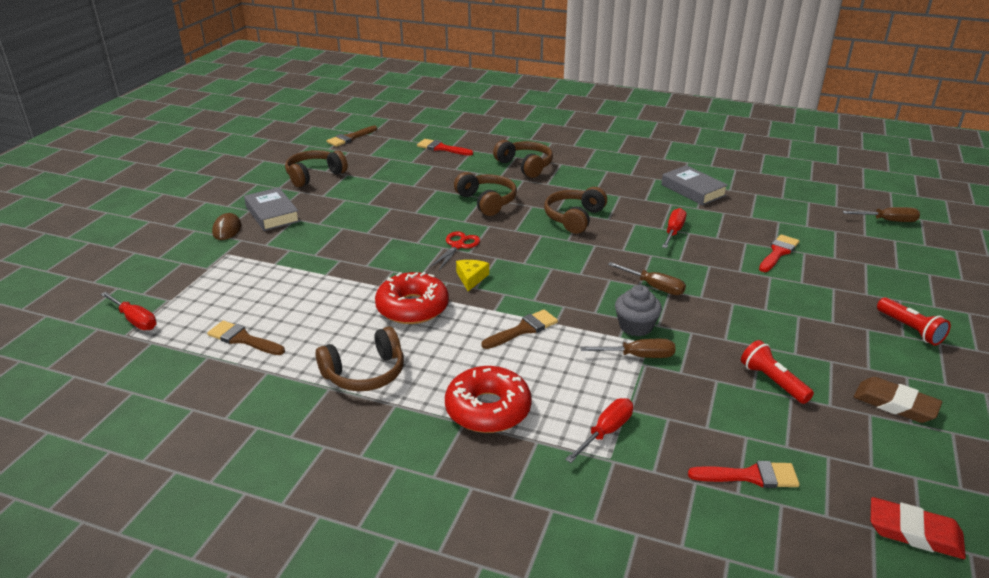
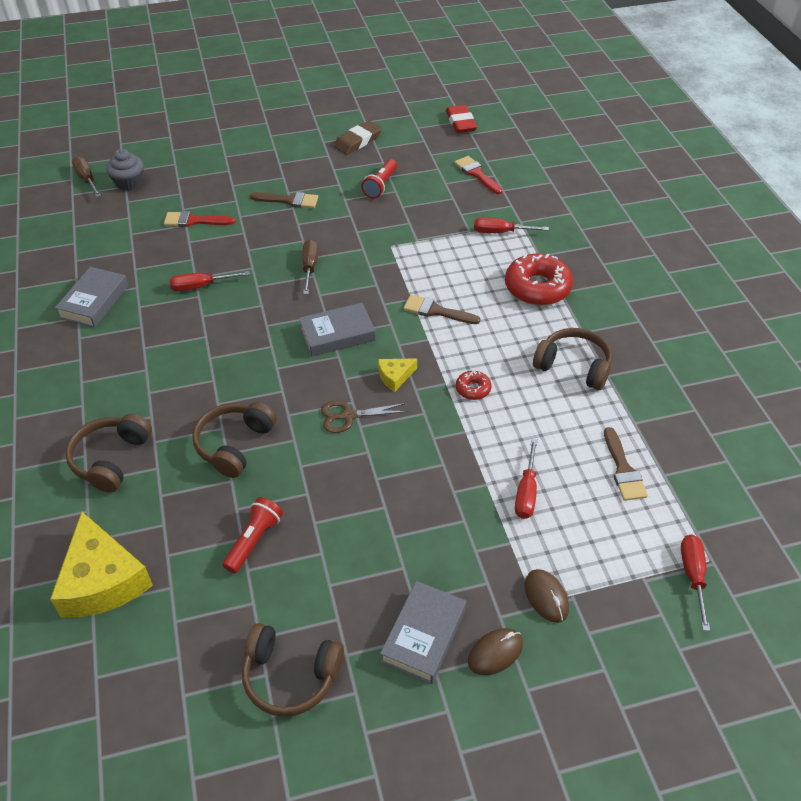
camera: 125 degrees left, 15 degrees up
brown brush [327,126,377,147] -> brown brush moved to [250,192,318,208]
red donut [375,272,449,324] -> red donut [456,371,492,400], size x0.48
red brush [417,139,473,156] -> yellow cheese [50,512,153,618]
red scissors [429,231,480,271] -> brown scissors [321,401,408,433]
brown headphones [544,187,607,234] -> none
brown screwdriver [580,339,675,358] -> none
grey cupcake [615,285,662,336] -> grey cupcake moved to [106,149,143,191]
brown eraser [854,377,942,423] -> brown eraser turned 45 degrees clockwise [334,121,382,155]
red flashlight [877,298,951,345] -> red flashlight moved to [222,497,283,573]
none -> grey book [299,303,376,357]
none -> red screwdriver [515,439,537,519]
none -> brown mouse [525,569,569,623]

